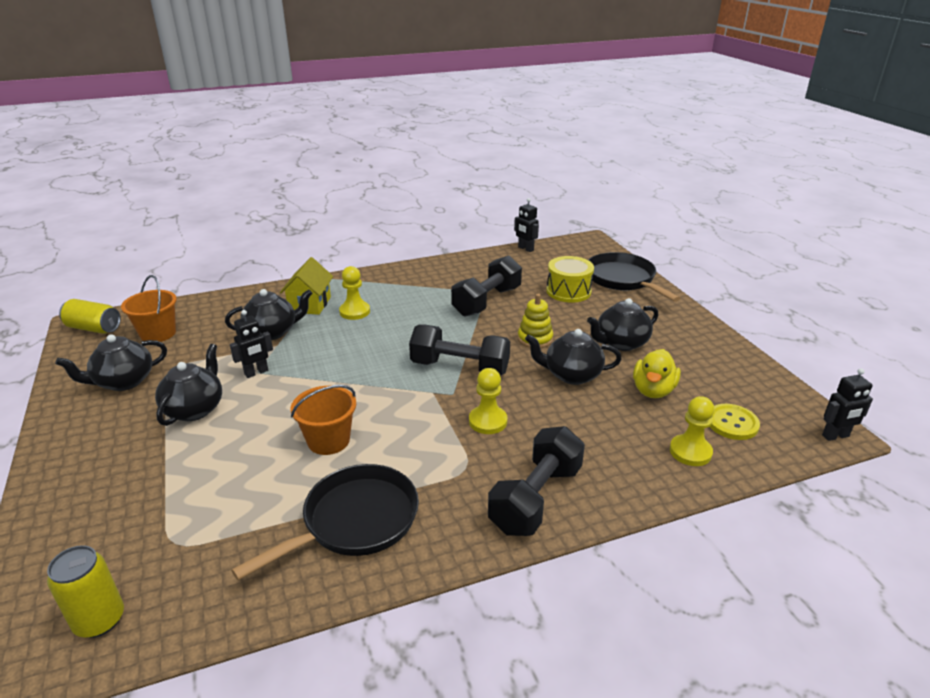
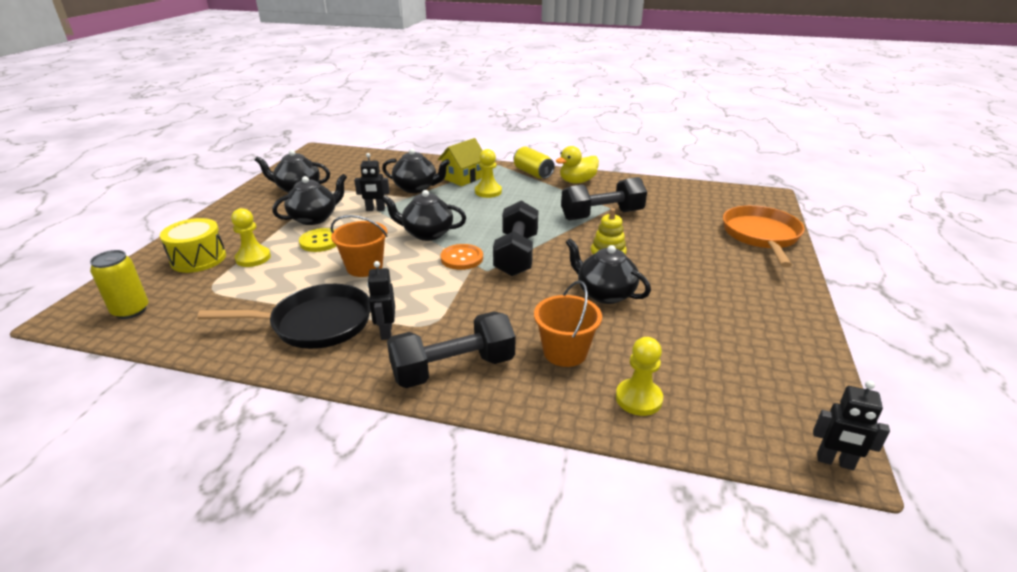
camera: 35 degrees right, 0 degrees up
yellow can [59,299,121,334] -> yellow can moved to [513,147,555,179]
orange bucket [121,275,177,342] -> orange bucket moved to [534,280,602,367]
black dumbbell [409,325,510,376] -> black dumbbell turned 45 degrees clockwise [493,201,538,276]
yellow pawn [469,368,508,434] -> yellow pawn moved to [231,208,271,267]
black robot [514,198,539,252] -> black robot moved to [367,261,395,340]
yellow drum [546,256,594,303] -> yellow drum moved to [160,218,226,273]
black teapot [587,298,658,351] -> black teapot moved to [382,190,466,241]
black pan [588,252,680,302] -> orange pan [723,205,805,267]
yellow duck [633,349,681,398] -> yellow duck moved to [556,146,599,183]
yellow button [710,404,760,440] -> yellow button moved to [299,228,336,252]
none -> orange button [440,244,483,270]

